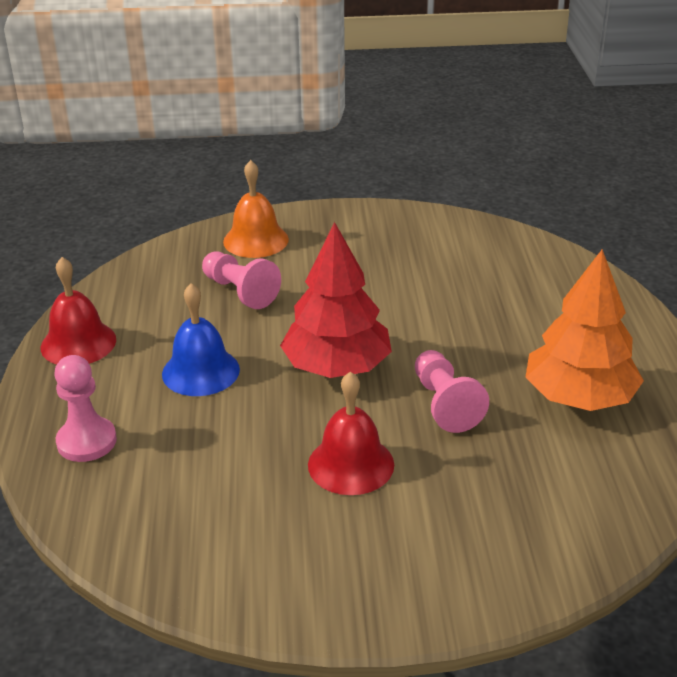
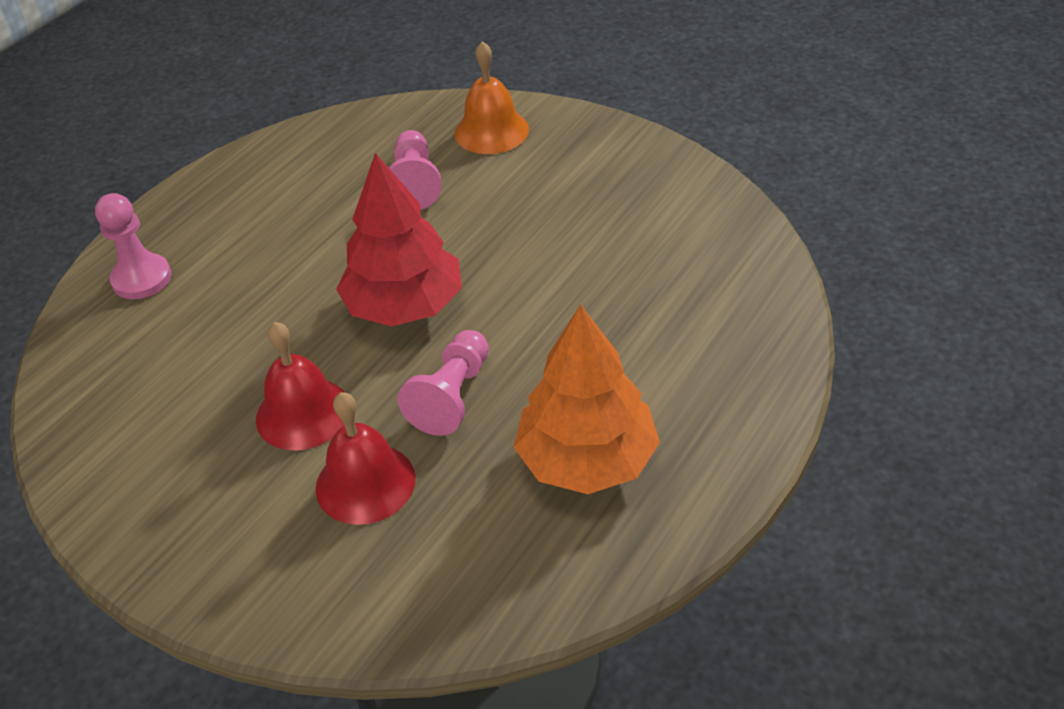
camera: 40 degrees right, 10 degrees up
red bell [41,257,116,365] -> red bell moved to [316,392,415,525]
blue bell [162,283,240,396] -> none

